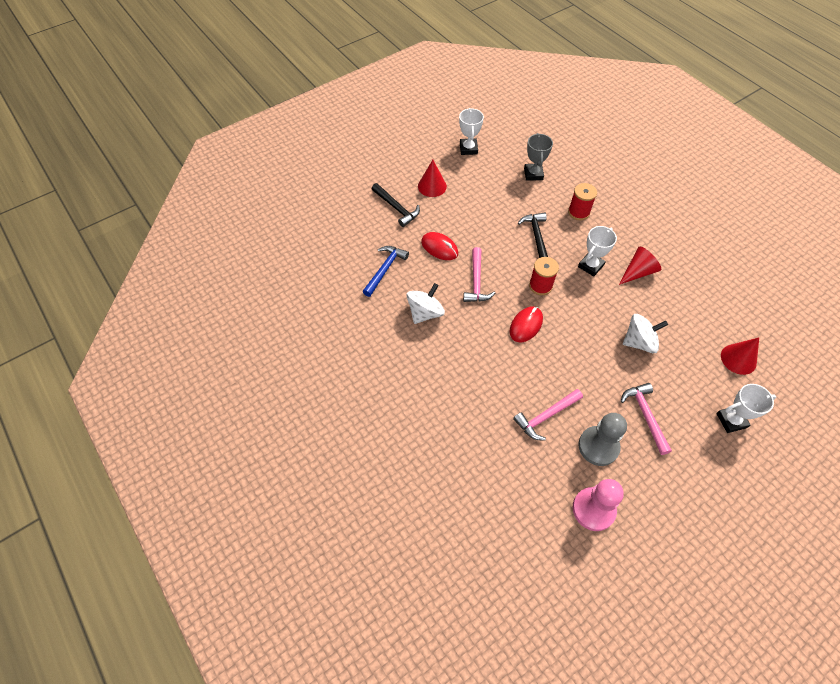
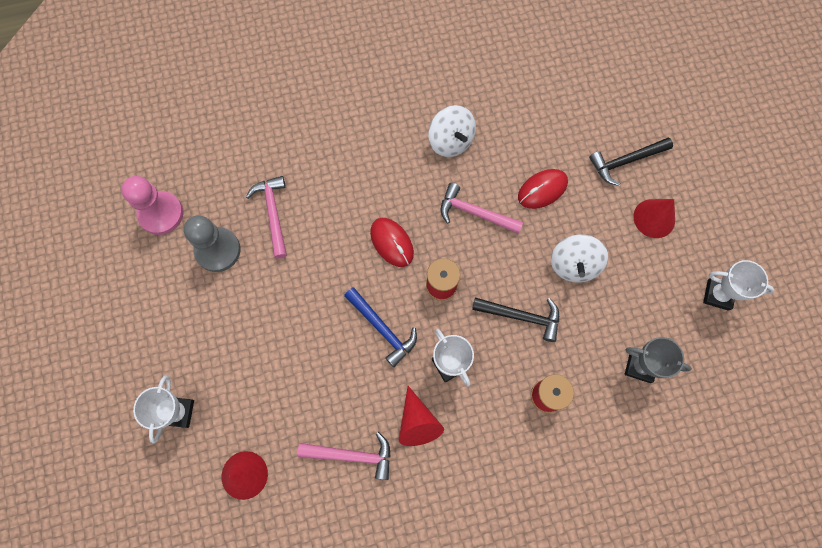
camera: 110 degrees right, 15 degrees up
blue hammer [363,246,409,297] -> blue hammer moved to [344,287,417,367]
pink hammer [621,383,672,455] -> pink hammer moved to [297,432,391,480]
white spinning top [623,314,668,353] -> white spinning top moved to [551,234,608,283]

